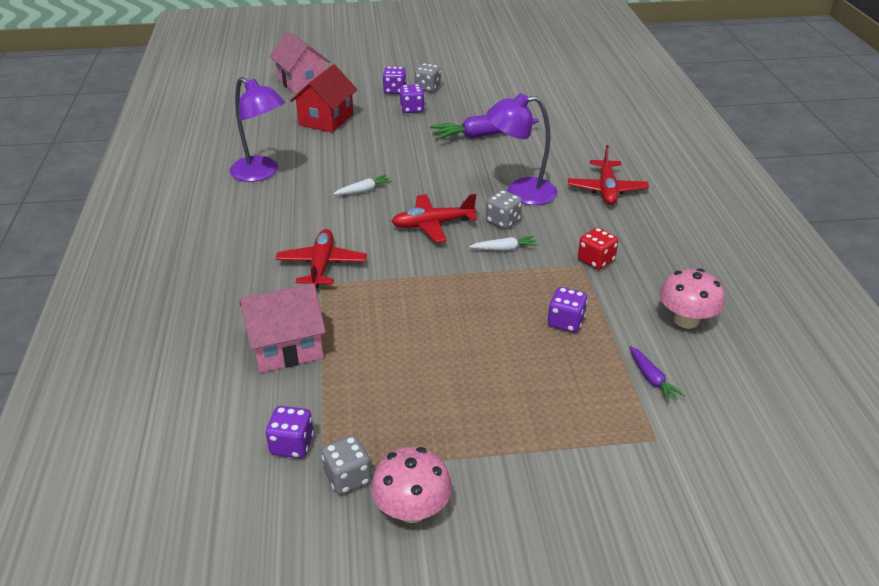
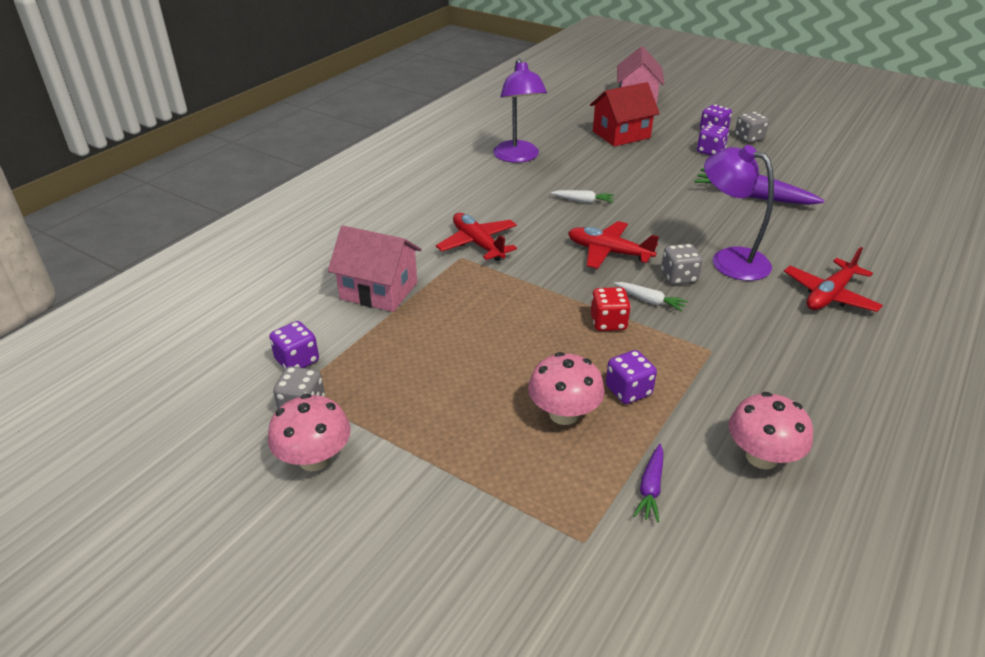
camera: 40 degrees right, 0 degrees up
red plane [275,229,367,288] -> red plane turned 75 degrees counterclockwise [436,213,517,261]
red dice [578,227,618,270] -> red dice moved to [591,287,631,331]
none -> pink mushroom [528,352,605,425]

